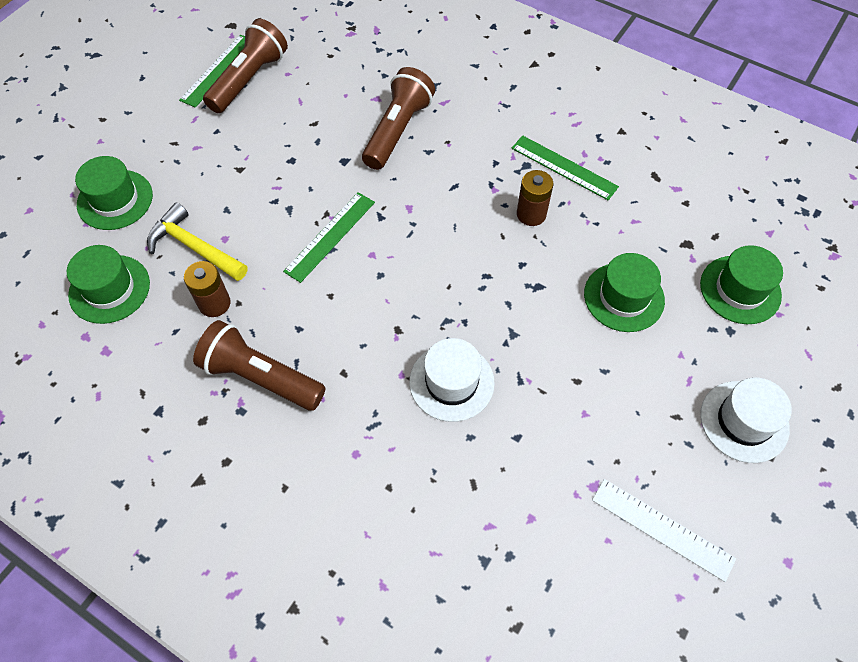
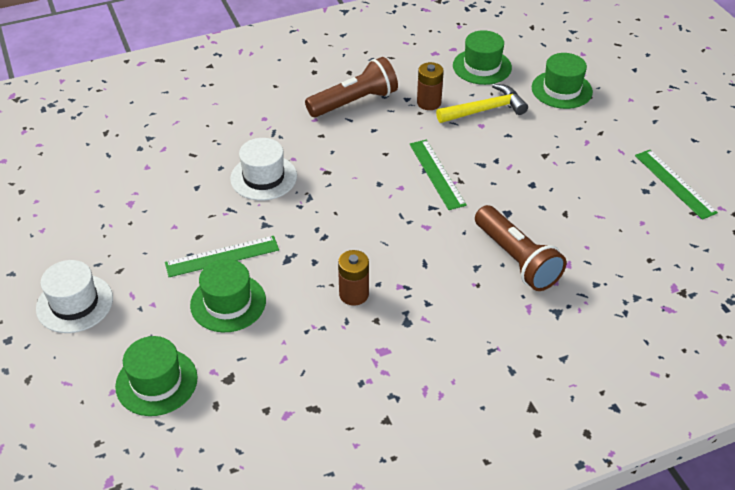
camera: 125 degrees right, 15 degrees down
brown flashlight [203,19,288,113] -> none
green ruler [512,135,619,200] -> green ruler moved to [165,236,279,277]
white ruler [592,479,736,582] -> none

